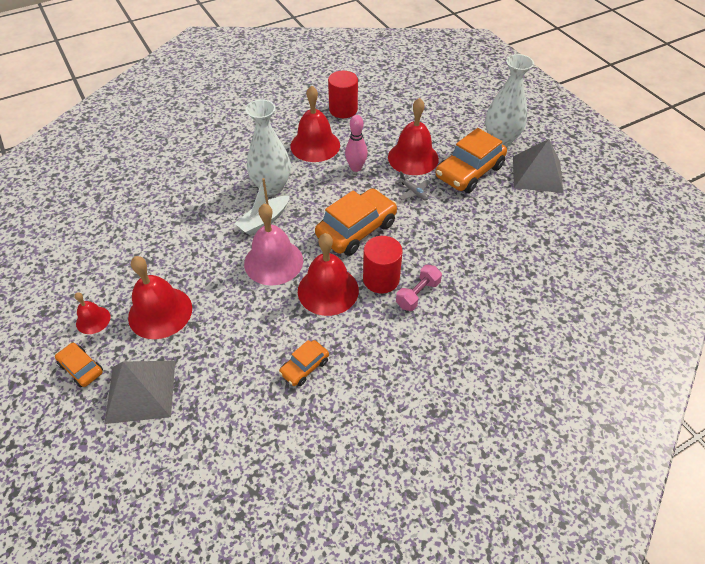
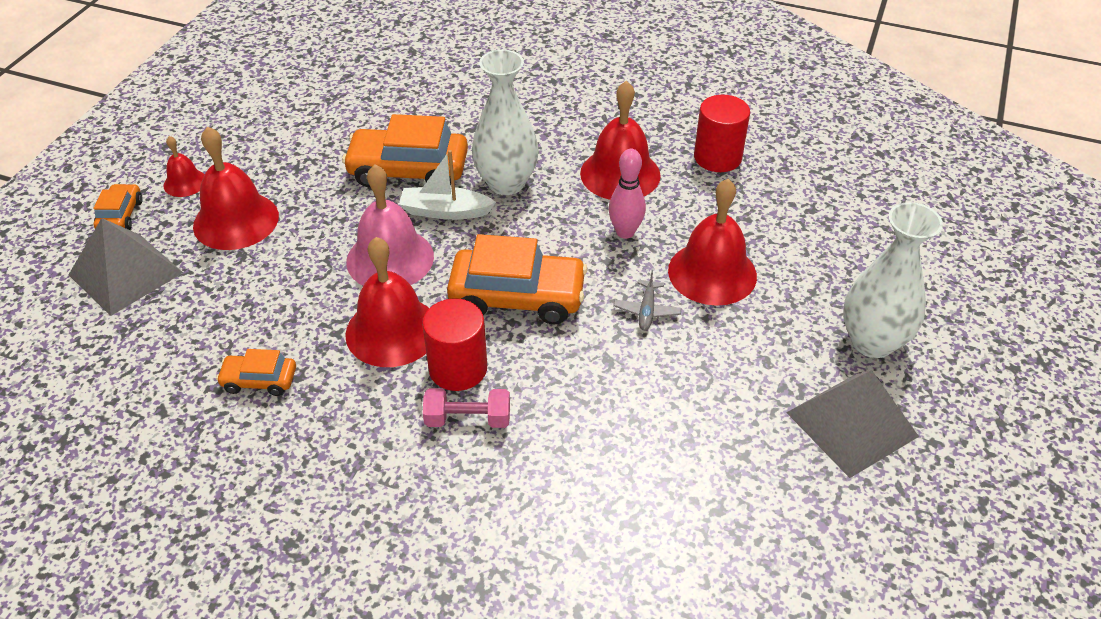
camera: 50 degrees right, 5 degrees down
orange car [436,128,507,193] -> orange car moved to [342,114,468,187]

